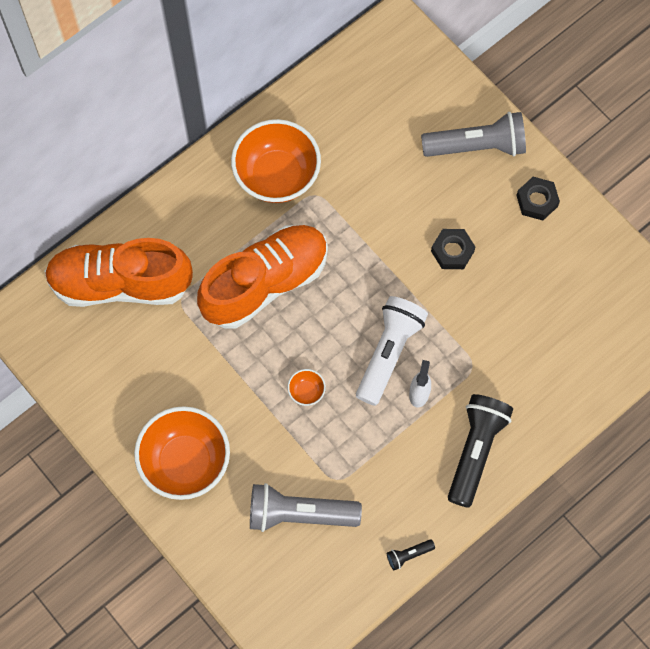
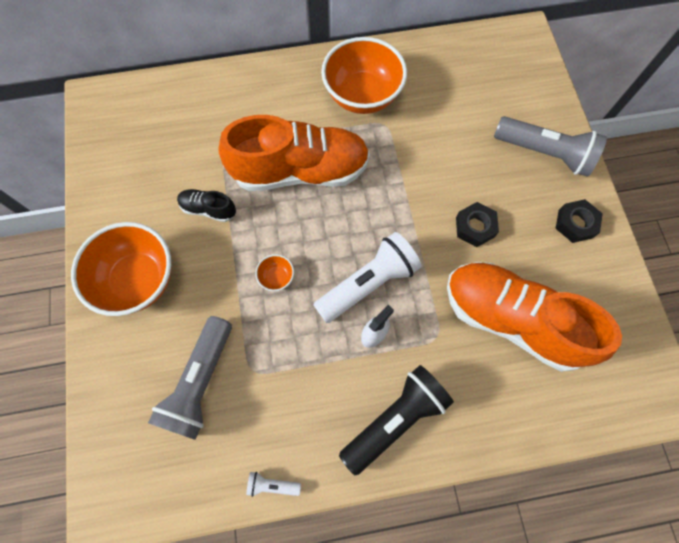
camera: 30 degrees right, 0 degrees up
orange shoe [45,238,193,307] -> orange shoe moved to [447,262,622,372]
grey flashlight [250,483,362,532] -> grey flashlight turned 105 degrees counterclockwise [148,316,232,440]
black flashlight [387,539,435,570] -> white flashlight [246,472,301,497]
none -> black shoe [177,189,236,222]

